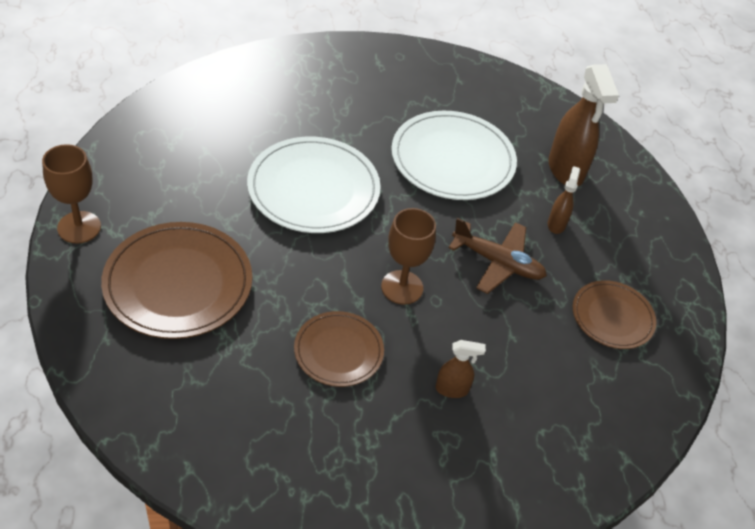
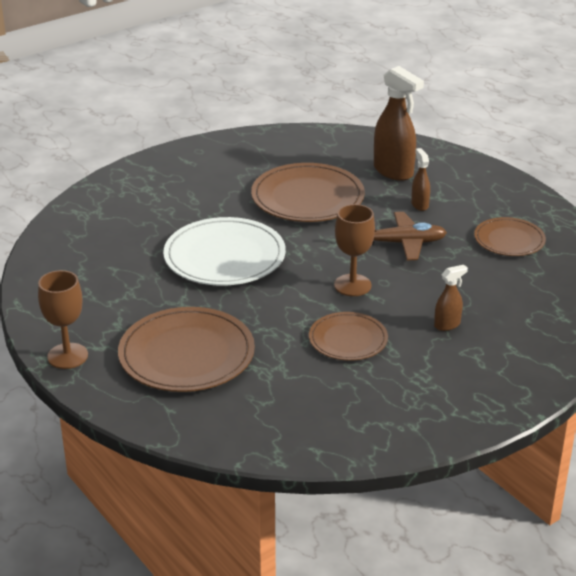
camera: 25 degrees left, 15 degrees down
white plate [391,111,517,200] -> brown plate [251,163,365,222]

